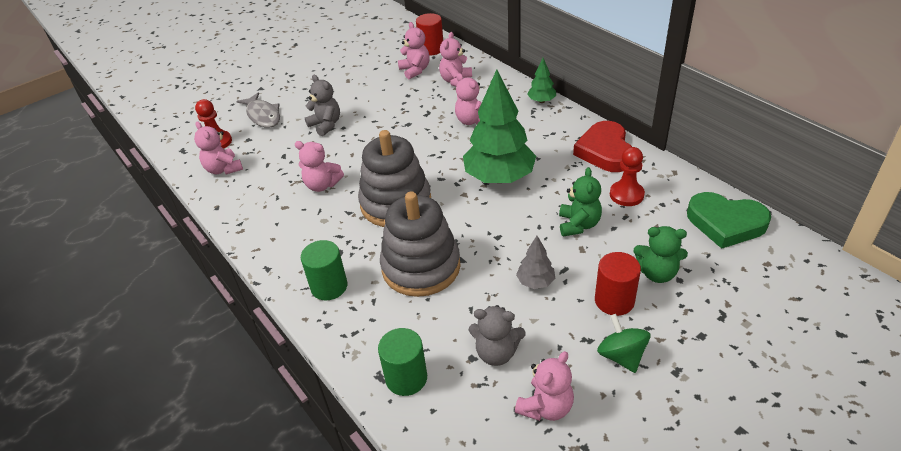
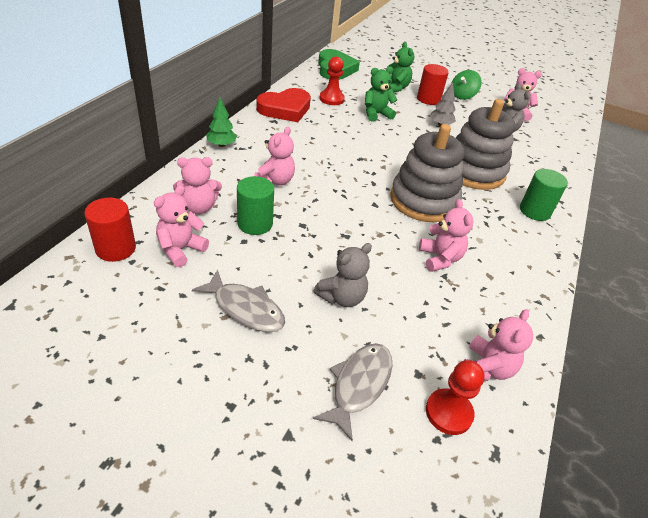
camera: 125 degrees left, 0 degrees up
grey teddy bear [305,75,340,136] -> grey teddy bear turned 150 degrees counterclockwise [314,243,372,307]
green cylinder [378,328,427,396] -> green cylinder moved to [237,176,274,235]
green tree [463,69,536,183] -> none
none -> grey fish [192,269,285,332]

